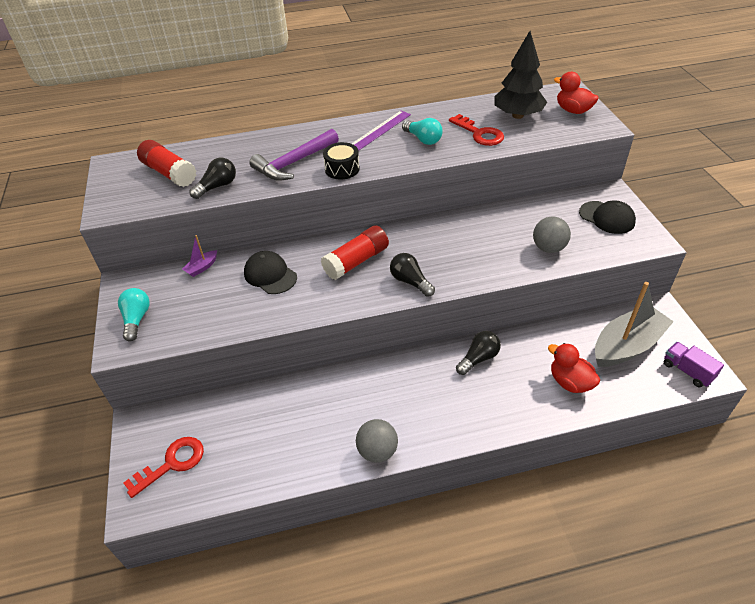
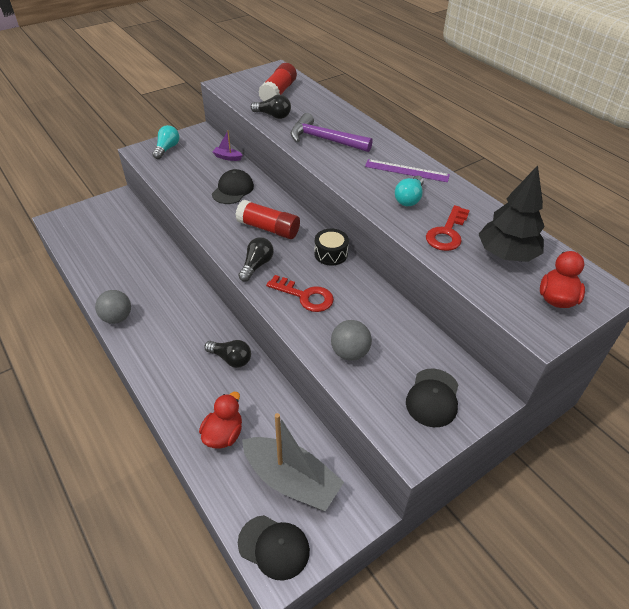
camera: 65 degrees right, 0 degrees up
turquoise light bulb [118,288,150,341] -> turquoise light bulb turned 45 degrees counterclockwise [152,125,179,159]
red key [124,437,204,498] -> red key moved to [266,275,334,312]
black drum [323,142,360,179] -> black drum moved to [314,229,349,266]
purple truck [664,342,724,387] -> black cap [238,515,310,580]

